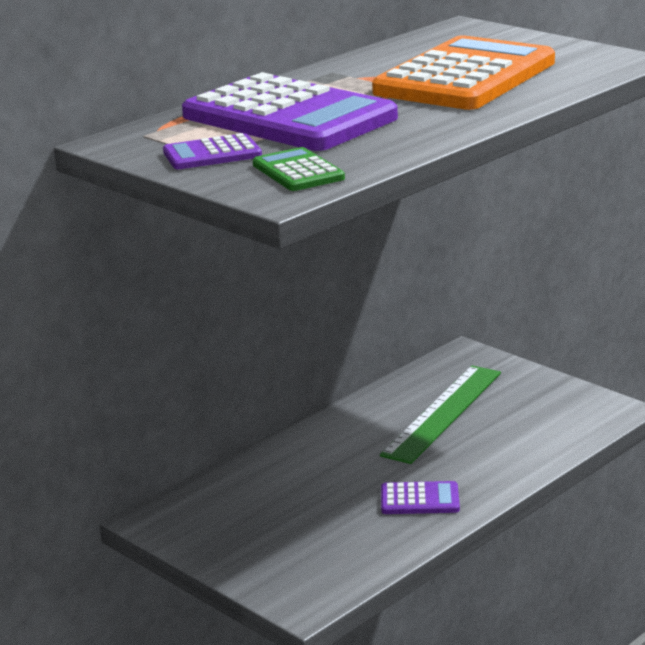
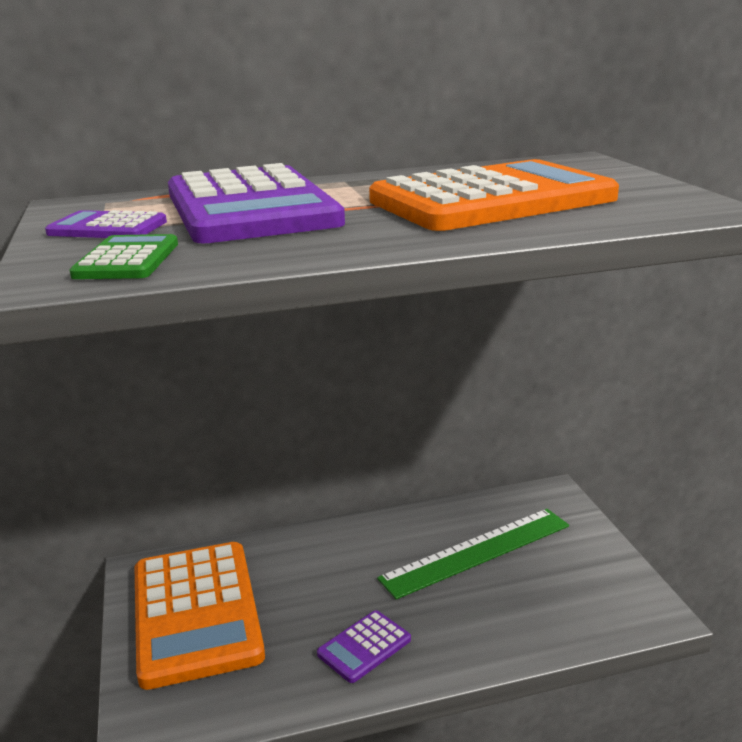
camera: 30 degrees right, 0 degrees up
purple calculator [381,481,460,514] -> purple calculator turned 105 degrees clockwise [317,610,411,683]
none -> orange calculator [134,542,265,690]

